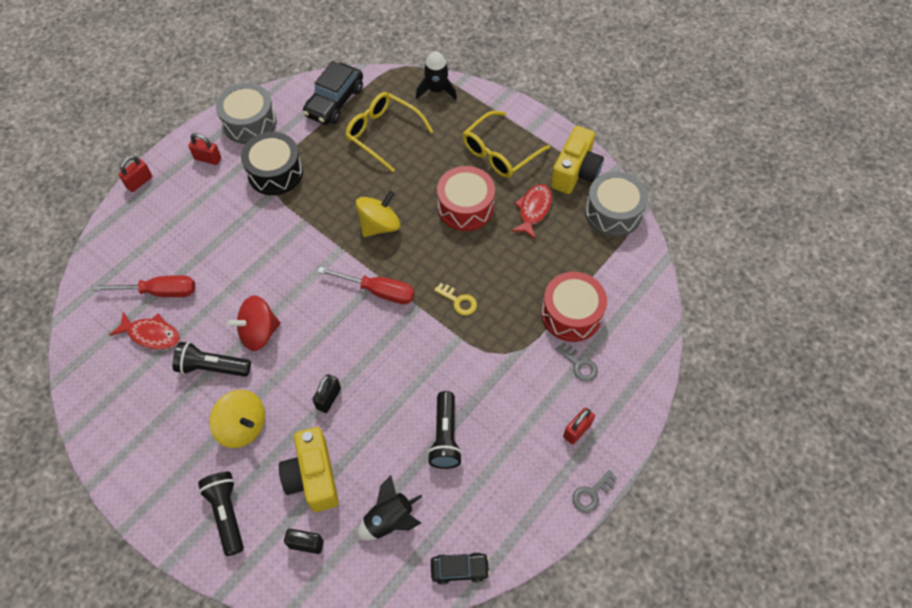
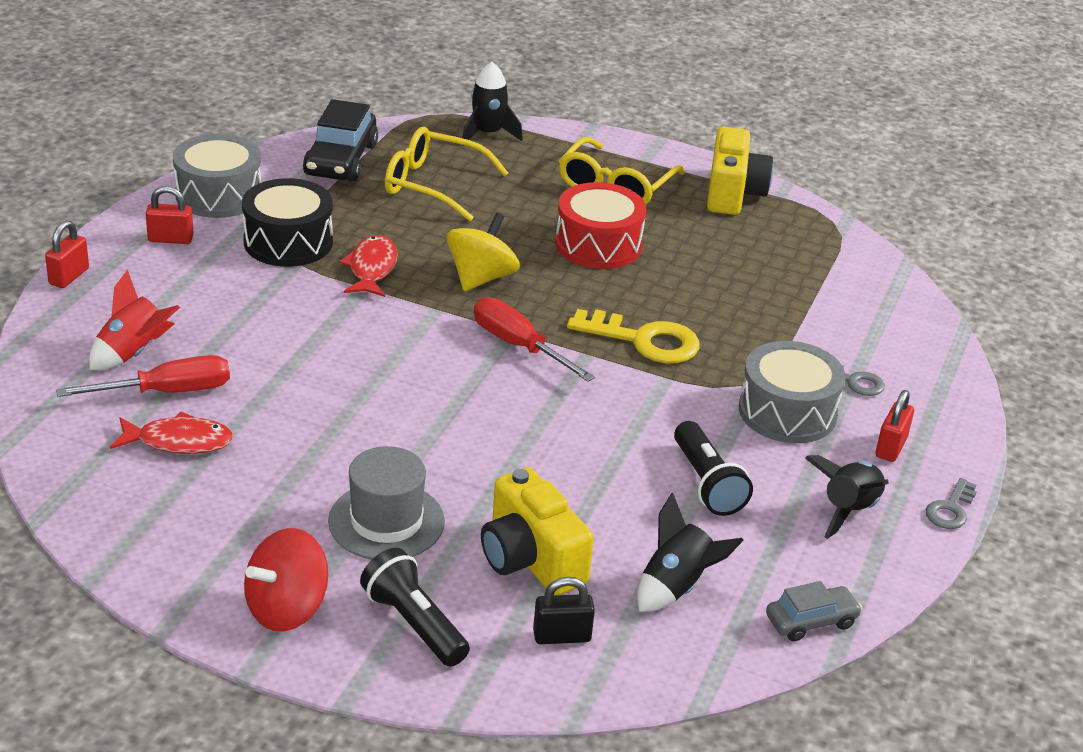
camera: 20 degrees left, 25 degrees down
black flashlight [173,342,251,377] -> none
yellow spinning top [210,390,265,448] -> grey hat [328,446,445,560]
red spinning top [227,295,281,351] -> red spinning top moved to [244,528,328,632]
black padlock [312,374,341,413] -> none
red screwdriver [317,267,415,304] -> red screwdriver turned 135 degrees counterclockwise [474,297,595,382]
black car [431,552,490,585] -> grey car [766,581,862,642]
yellow key [434,283,477,315] -> yellow key [567,309,700,363], size x1.82
red fish [511,184,552,239] -> red fish moved to [339,235,398,297]
red drum [541,272,607,342] -> none
grey drum [585,171,648,237] -> grey drum moved to [739,341,845,443]
none -> red rocket [89,270,180,370]
none -> black rocket [805,455,889,539]

